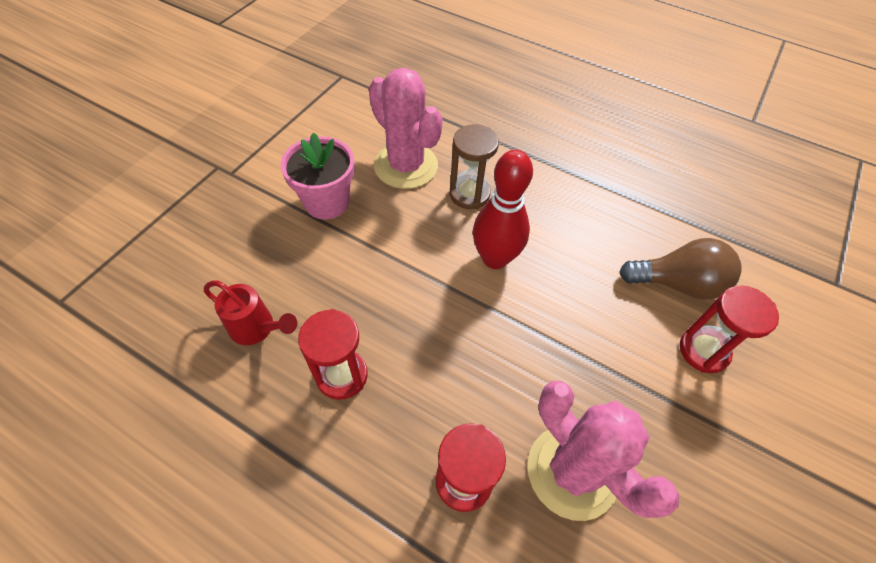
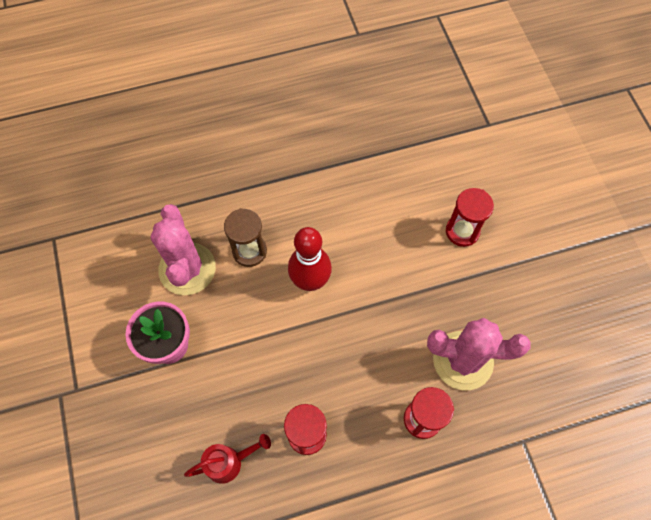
camera: 45 degrees left, 10 degrees up
pink cactus [369,68,443,189] -> pink cactus turned 75 degrees clockwise [150,204,216,295]
brown light bulb [619,238,742,300] -> none

